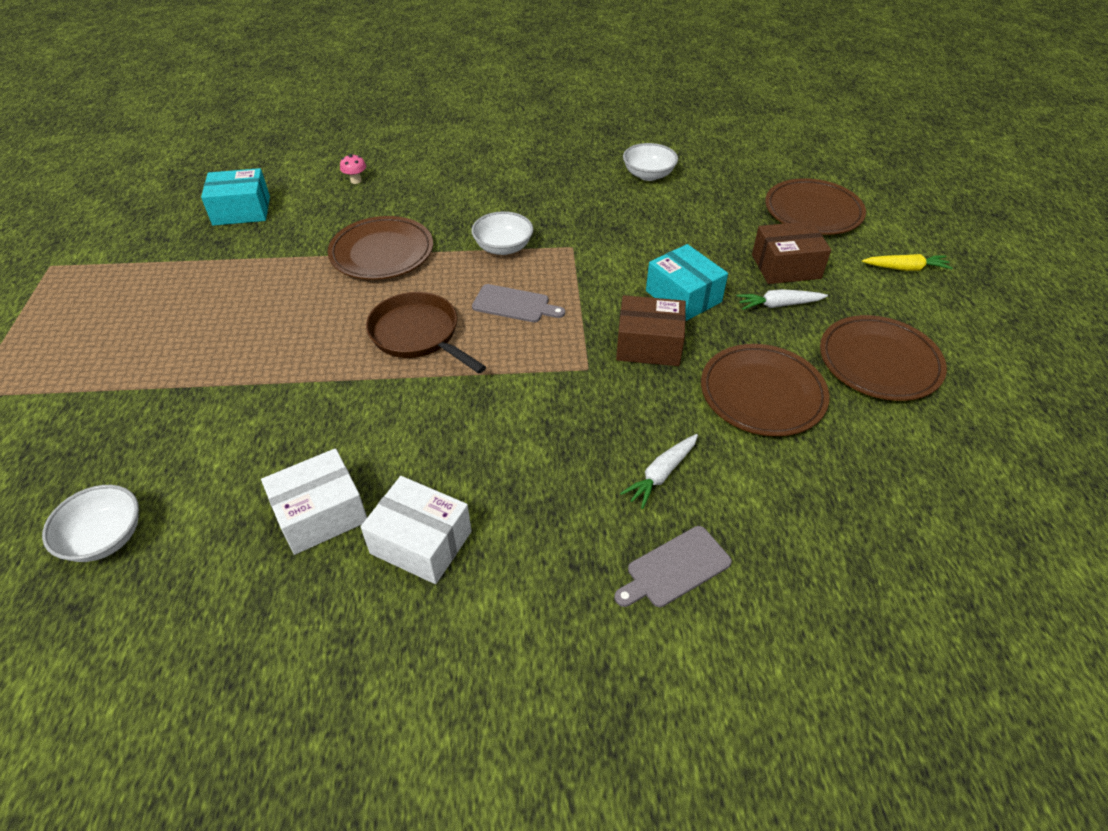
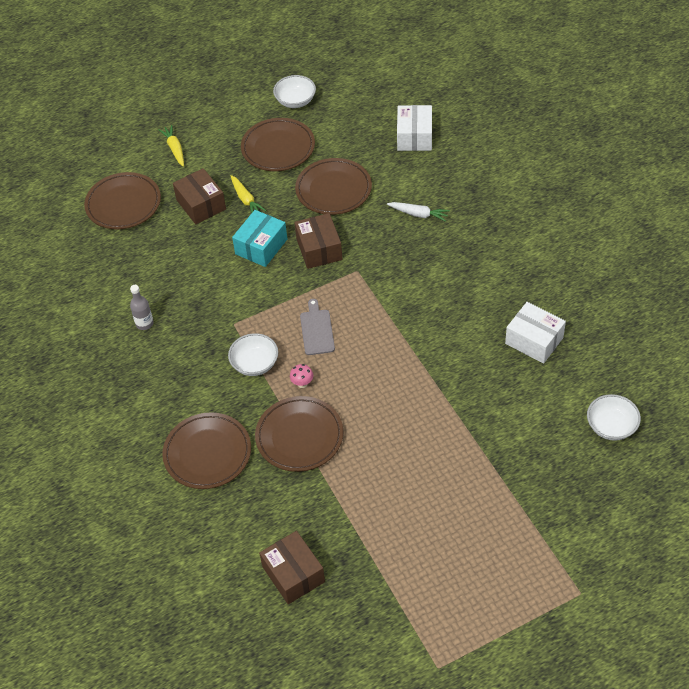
camera: 110 degrees left, 5 degrees up
turquoise box [201,168,270,226] -> brown box [259,531,325,604]
pink mushroom [340,154,366,184] -> pink mushroom moved to [290,364,313,388]
white box [361,476,472,584] -> white box moved to [397,105,432,151]
brown pan [366,292,486,374] -> none
grey cutting board [615,526,732,607] -> none
white bowl [623,143,678,181] -> white bowl moved to [273,75,316,108]
white carrot [736,289,828,310] -> yellow carrot [231,175,267,213]
none -> grey bottle [130,285,154,330]
none -> brown plate [162,412,251,489]

